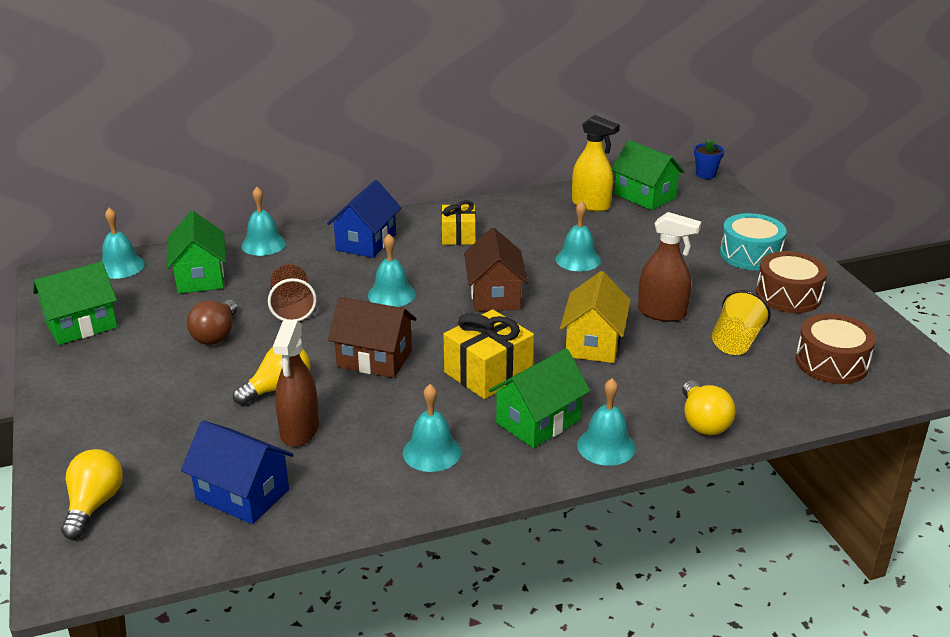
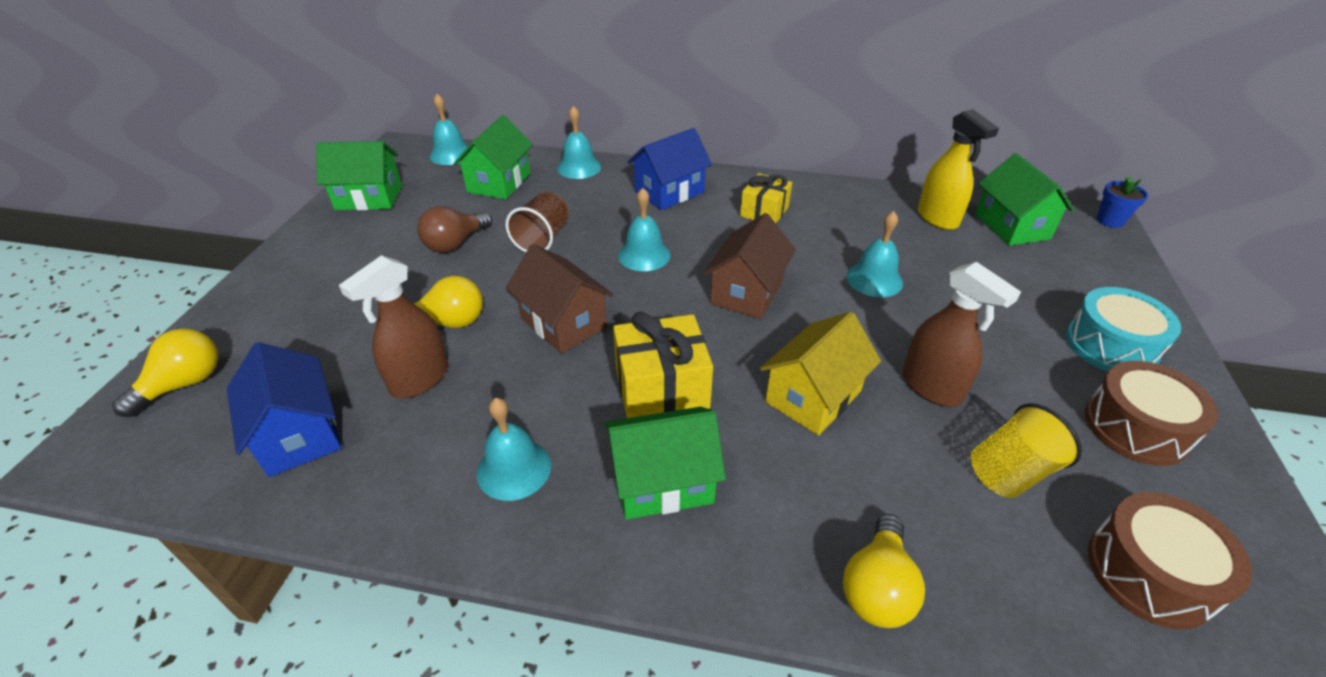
camera: 30 degrees right, 10 degrees up
turquoise bell [577,378,636,466] -> none

